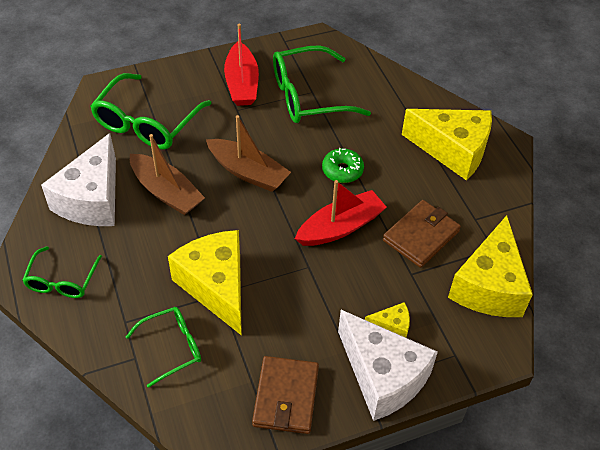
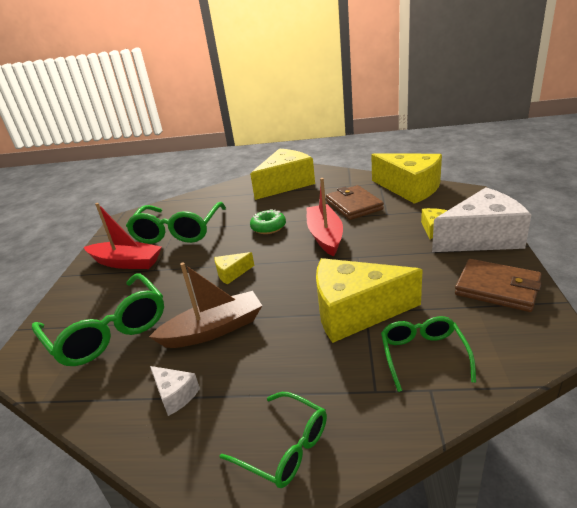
camera: 60 degrees left, 20 degrees down
white cheese [41,133,116,226] -> white cheese [150,366,200,416], size x0.44
brown boat [206,115,291,192] -> yellow cheese [215,252,254,285]

